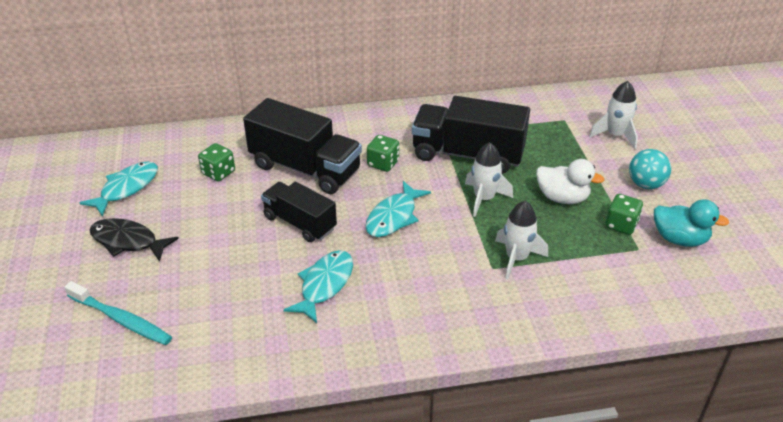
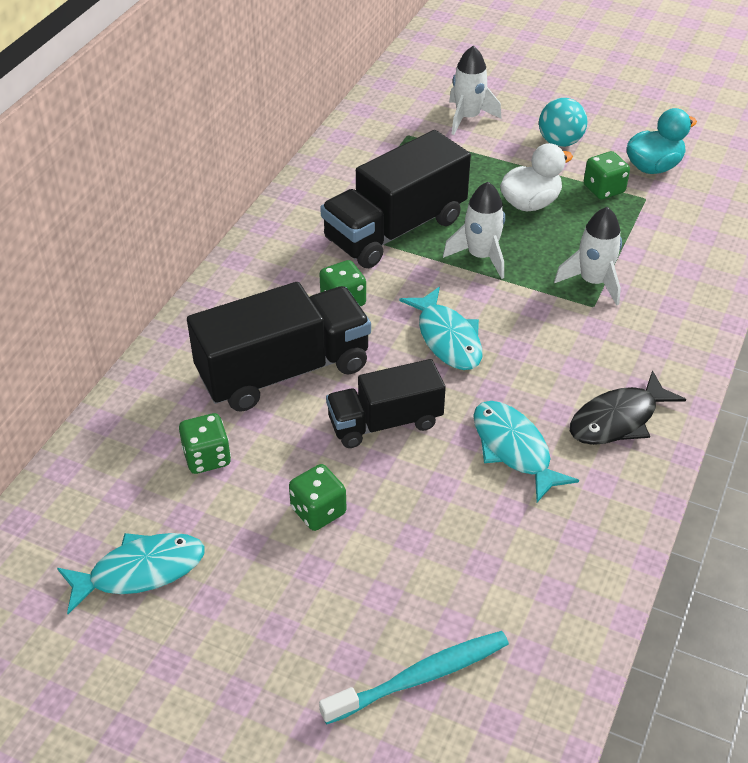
camera: 55 degrees left, 5 degrees up
turquoise fish [79,161,158,217] -> turquoise fish turned 90 degrees clockwise [57,533,205,614]
black fish [90,218,179,262] -> black fish moved to [570,370,686,445]
none -> green dice [289,464,347,531]

